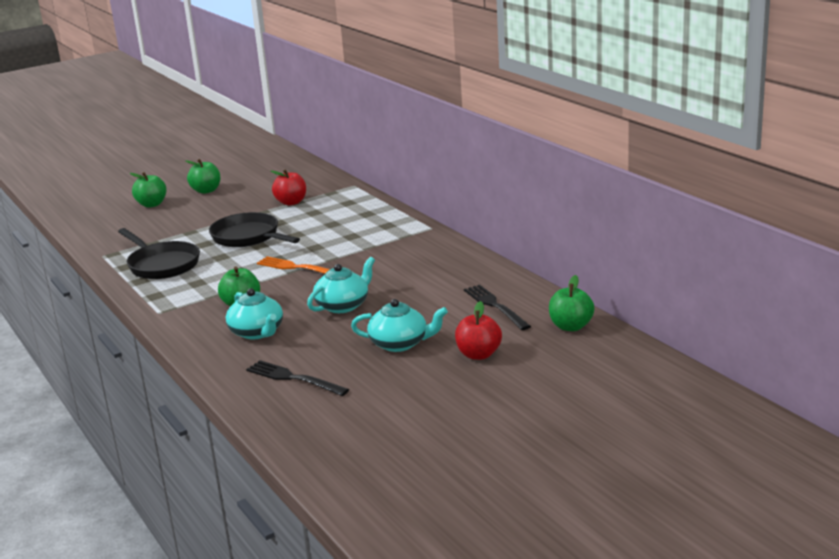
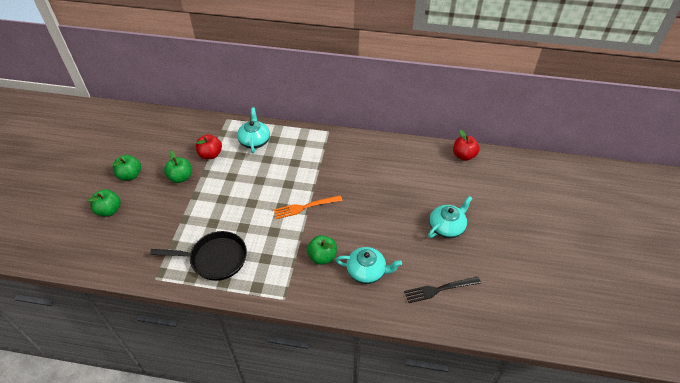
camera: 50 degrees left, 25 degrees up
black pan [209,212,300,247] -> none
turquoise teapot [307,257,375,313] -> turquoise teapot moved to [237,107,270,153]
red apple [455,301,502,360] -> red apple moved to [453,130,479,161]
black fork [464,285,531,330] -> none
green apple [549,275,595,331] -> green apple moved to [164,151,191,183]

